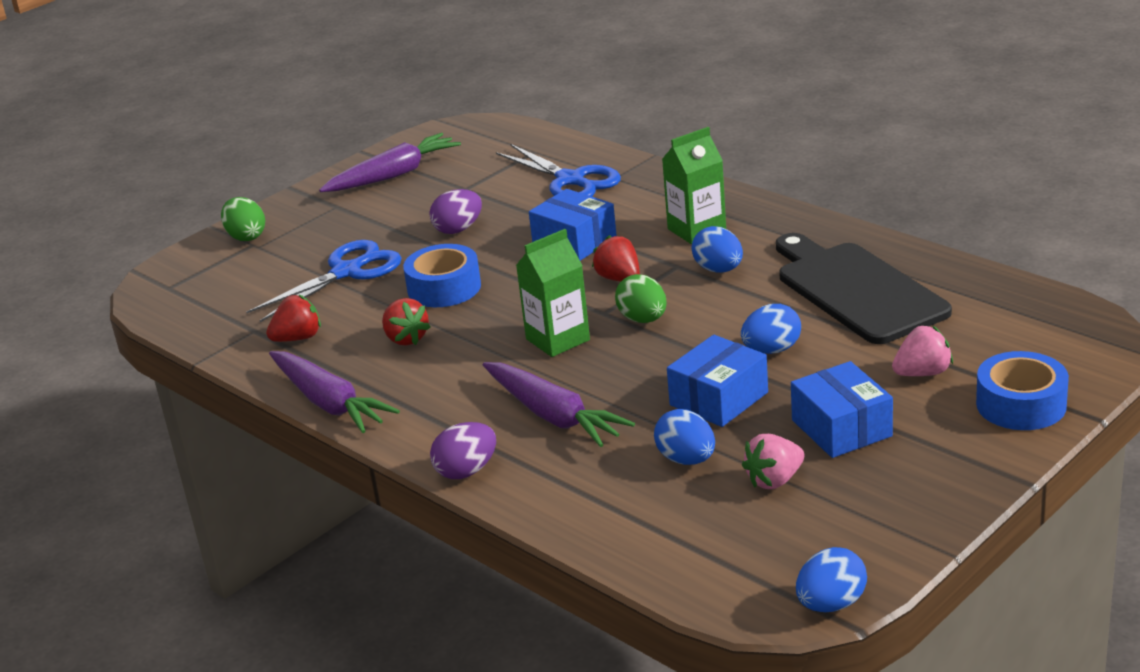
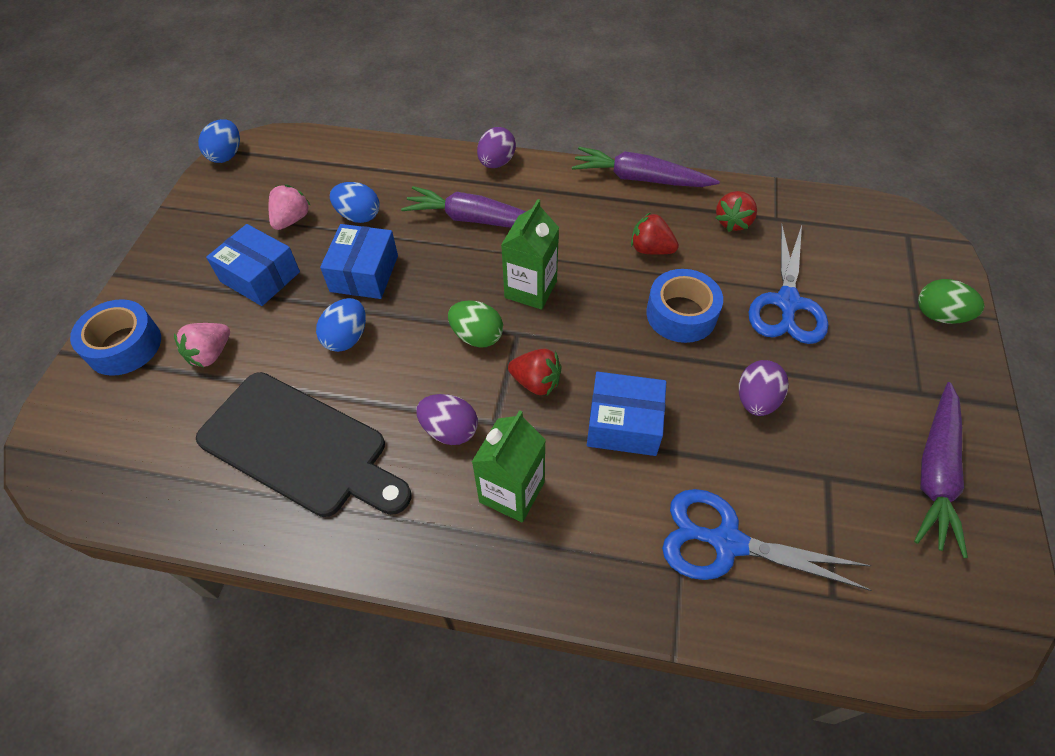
camera: 145 degrees right, 25 degrees up
blue egg [692,226,743,273] -> purple egg [416,394,478,445]

